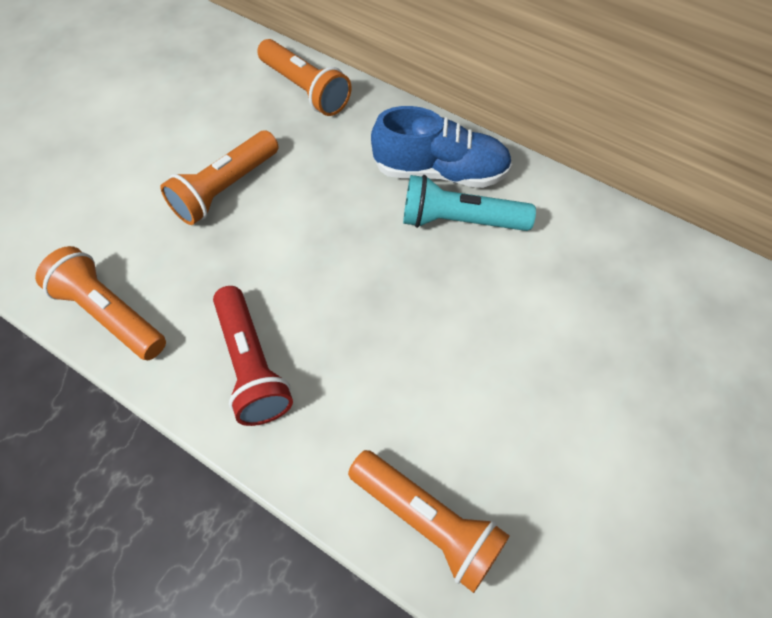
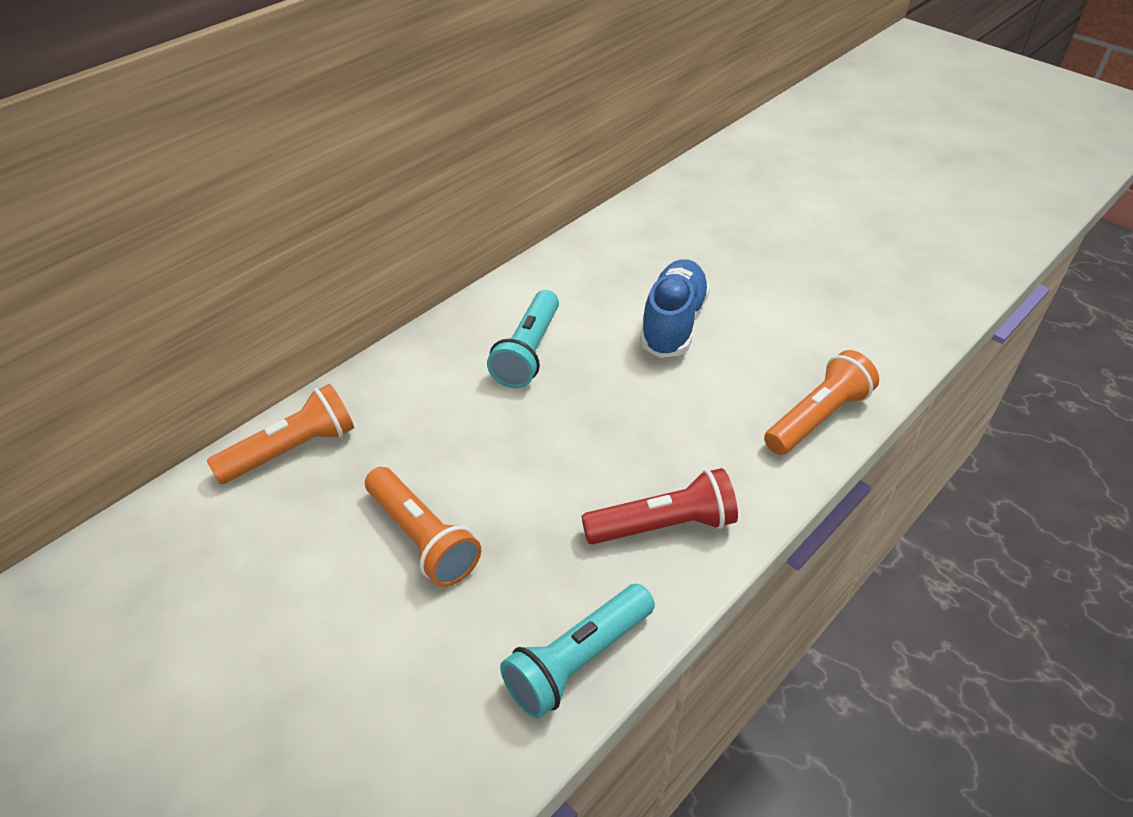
camera: 80 degrees left, 15 degrees down
orange flashlight [35,246,166,360] -> turquoise flashlight [500,584,655,719]
blue shoe [371,106,512,188] -> blue shoe moved to [640,259,710,358]

